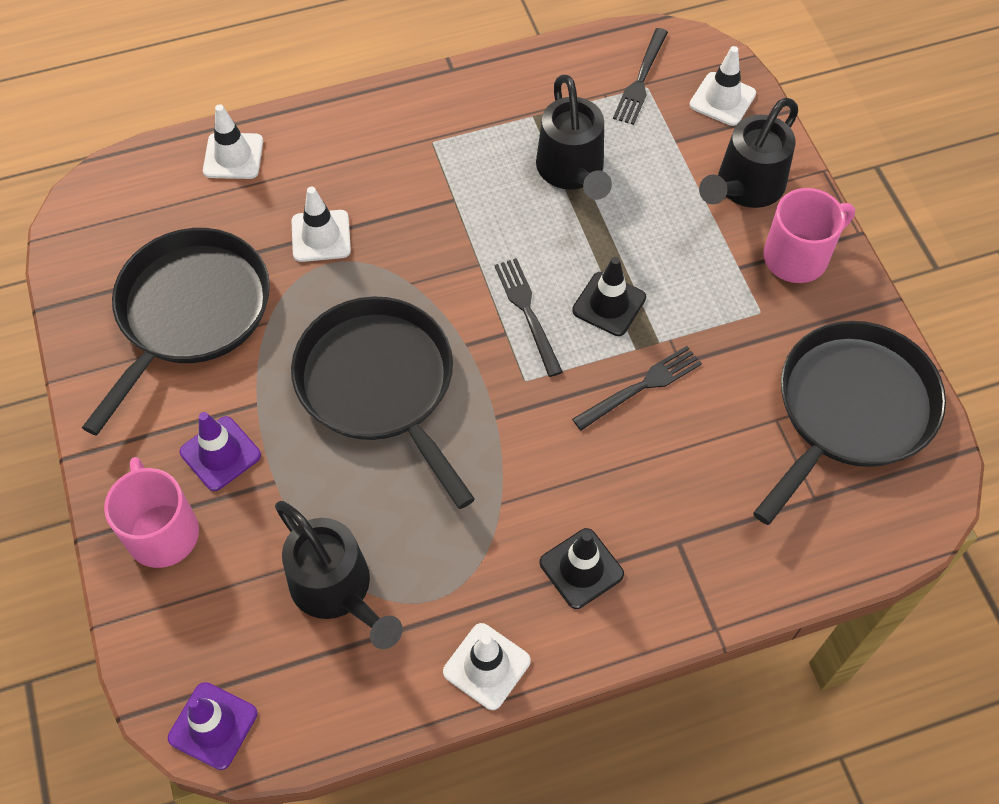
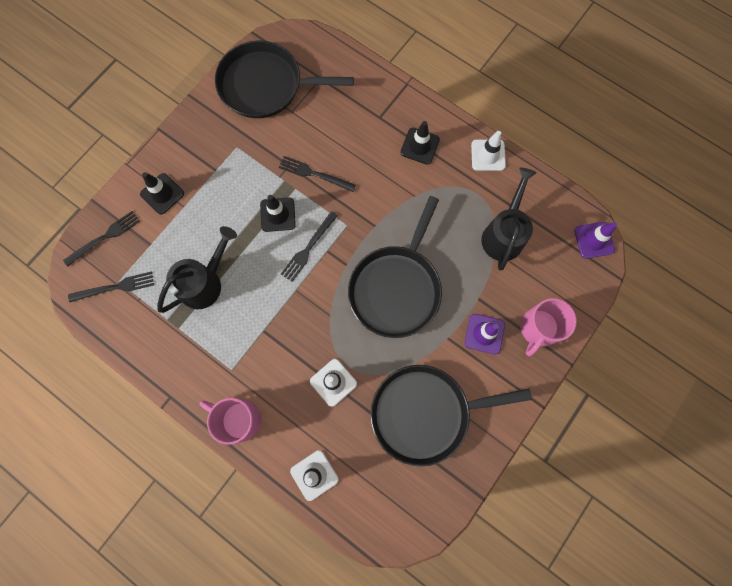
camera: 125 degrees left, 15 degrees up
white traffic cone [689,46,756,126] -> black fork [63,211,140,267]
black watering can [699,98,798,208] -> black traffic cone [140,172,184,214]
pink mug [763,188,855,283] -> pink mug moved to [200,398,261,445]

